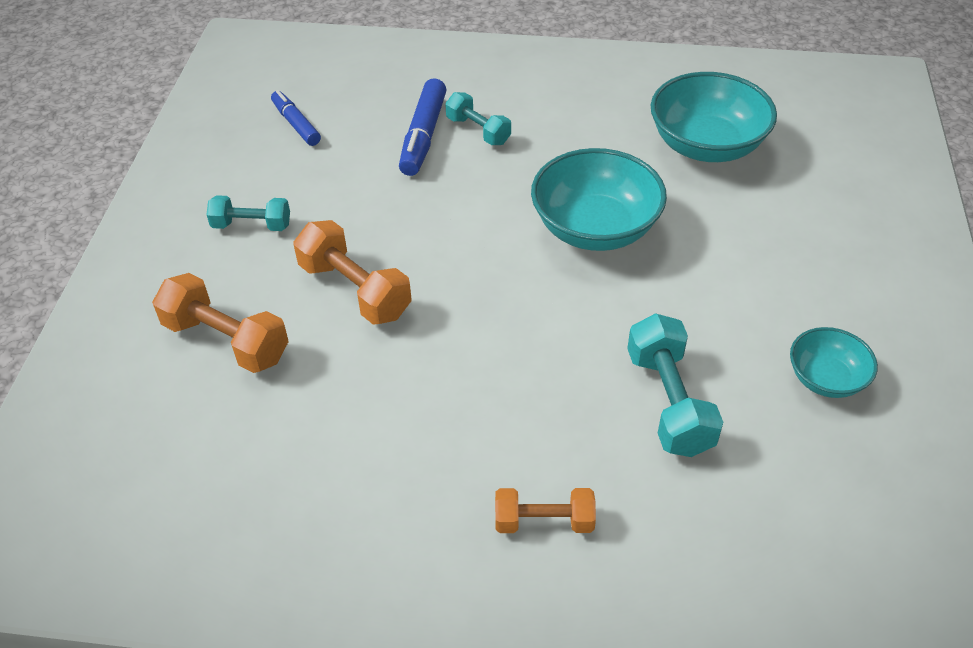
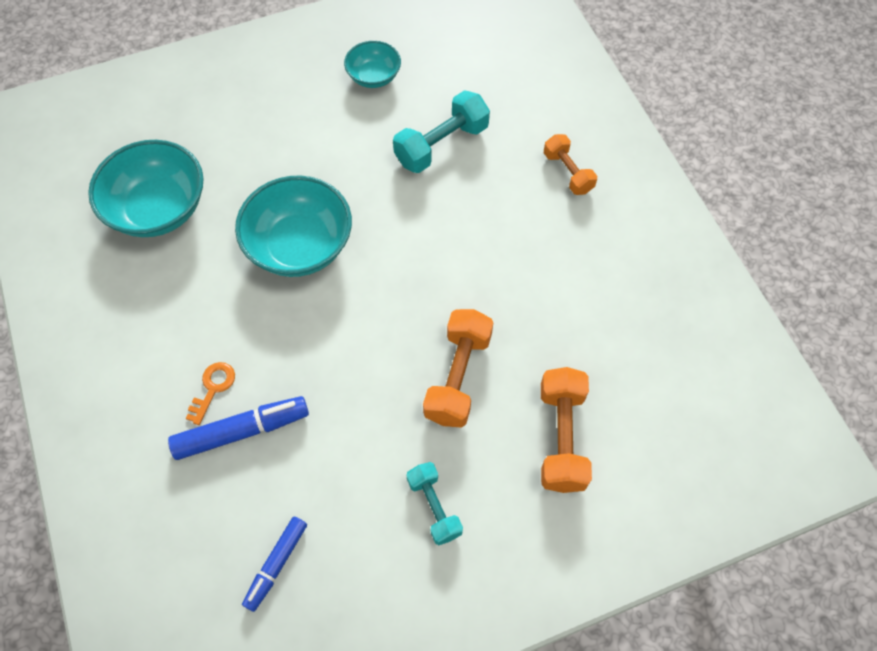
camera: 120 degrees left, 15 degrees up
turquoise dumbbell [445,92,511,145] -> orange key [186,362,235,425]

